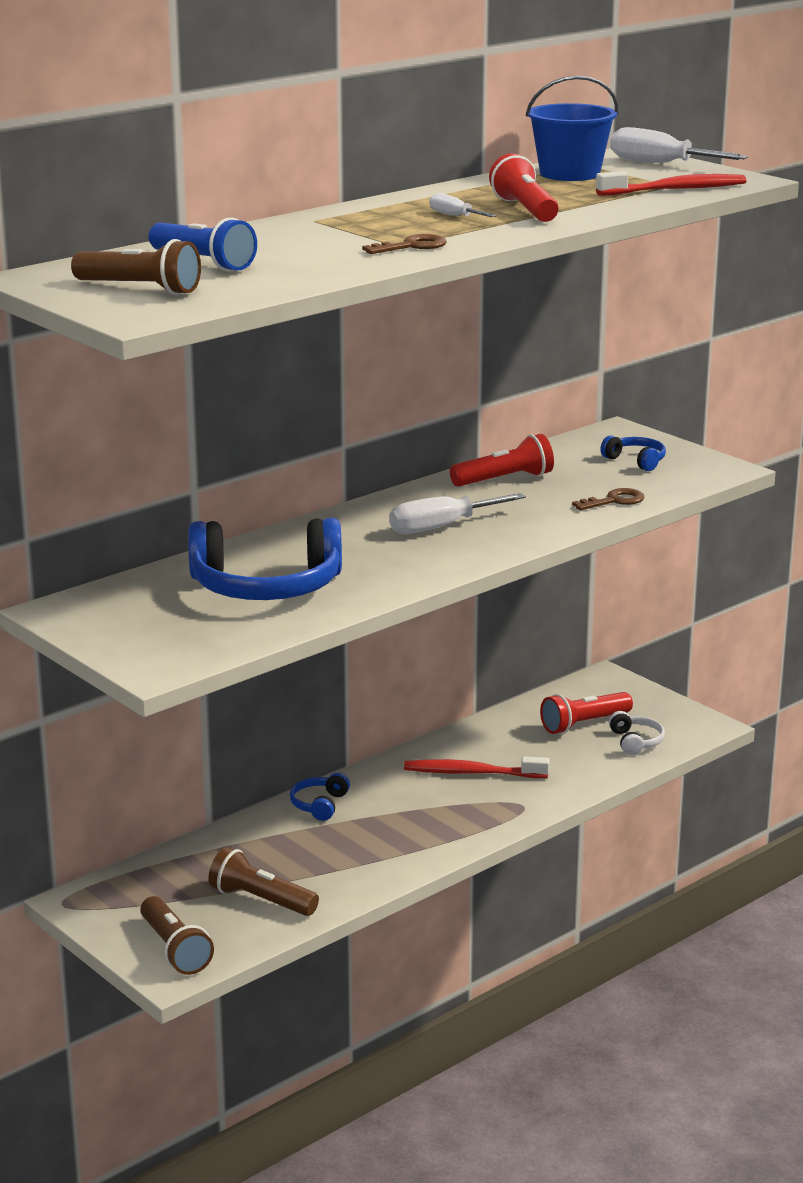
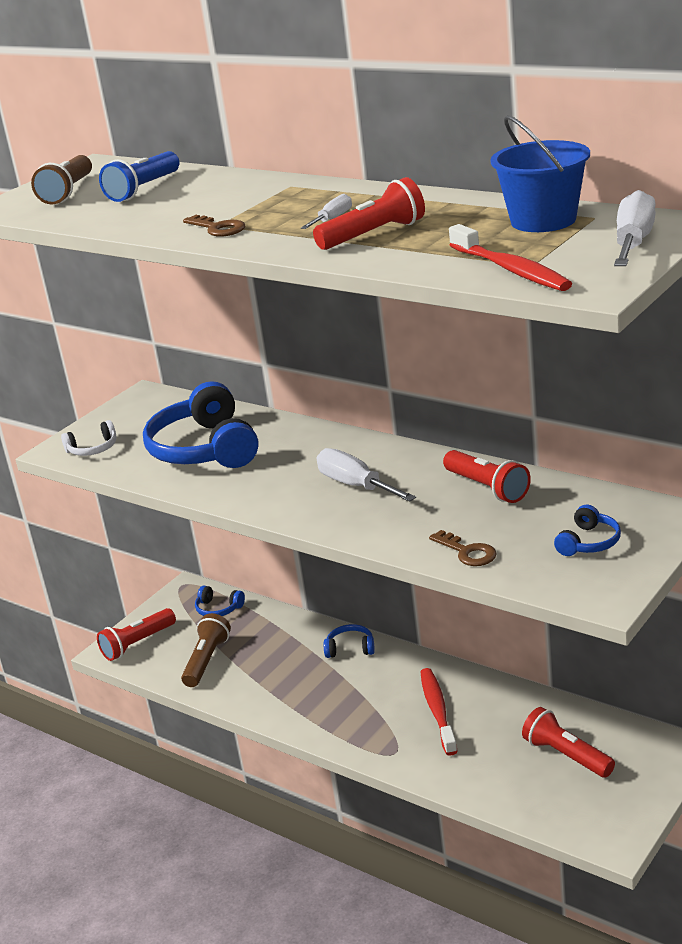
camera: 80 degrees right, 5 degrees up
brown flashlight [140,896,214,975] -> red flashlight [97,608,176,661]
white headphones [609,711,665,756] -> white headphones moved to [61,420,116,456]
none -> blue headphones [195,585,245,616]

